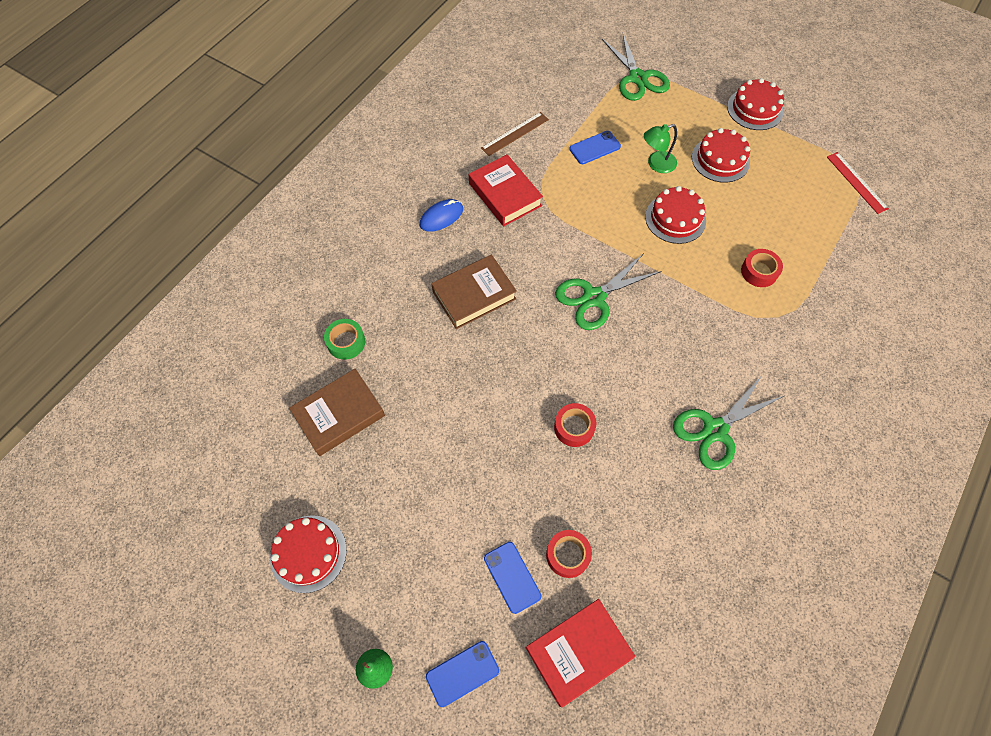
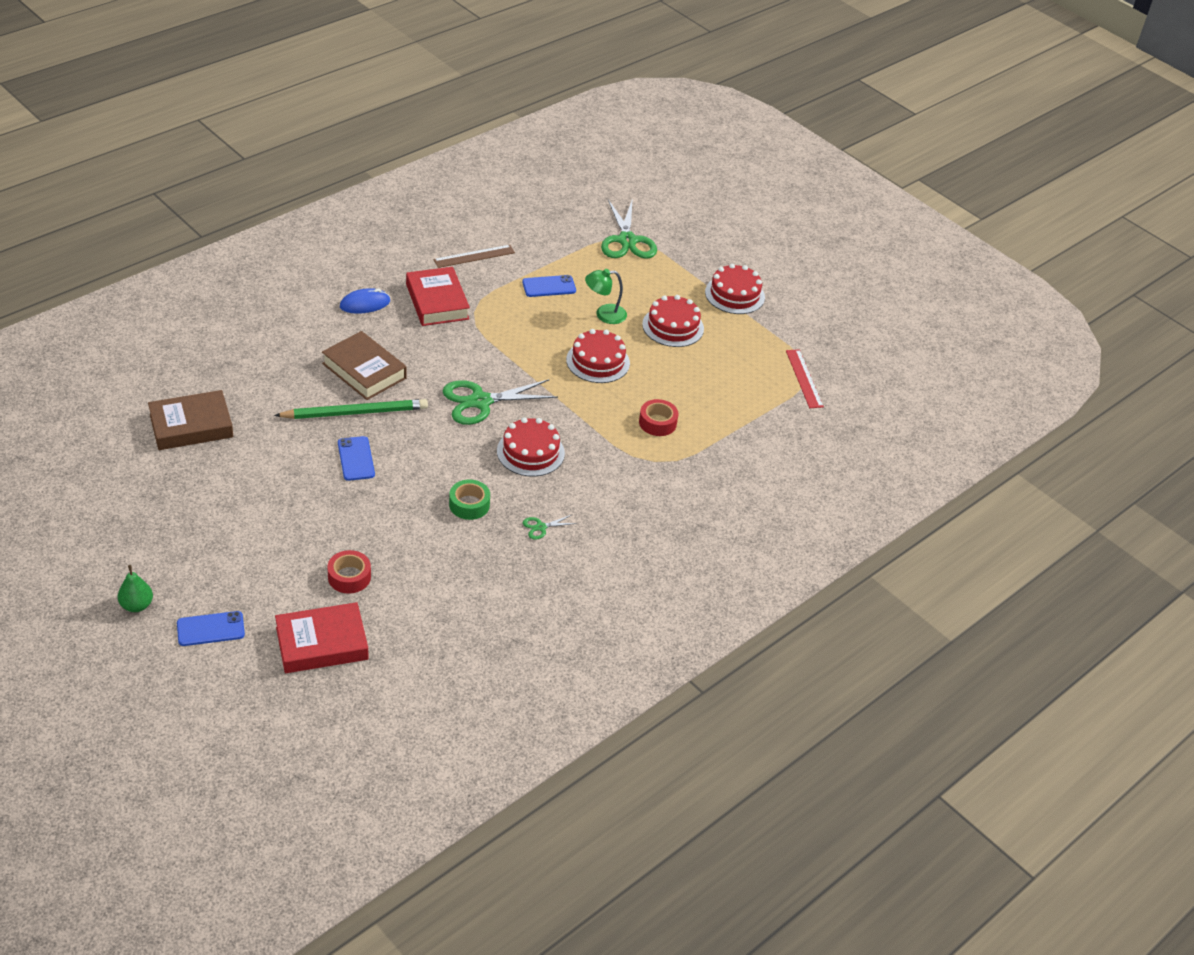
camera: 10 degrees right, 20 degrees down
red cake [270,515,347,593] -> red cake moved to [497,417,565,477]
green tape [324,319,365,360] -> green tape moved to [449,480,490,520]
brown book [431,254,517,329] -> brown book turned 60 degrees clockwise [322,331,407,400]
blue phone [484,542,541,614] -> blue phone moved to [338,436,375,481]
red tape [554,403,596,447] -> none
green scissors [673,377,784,470] -> green scissors [523,515,577,539], size x0.44
none -> green pencil [274,399,428,419]

